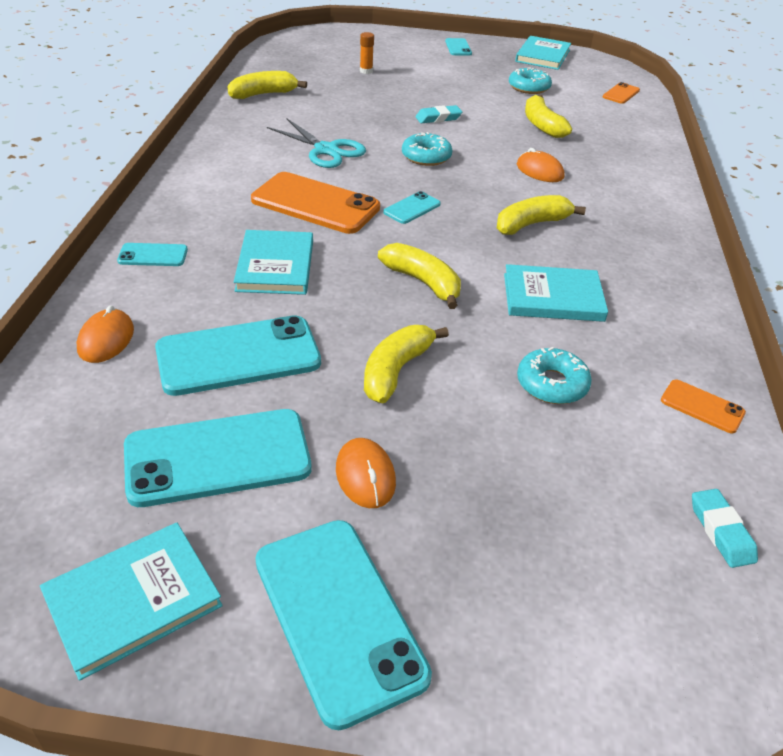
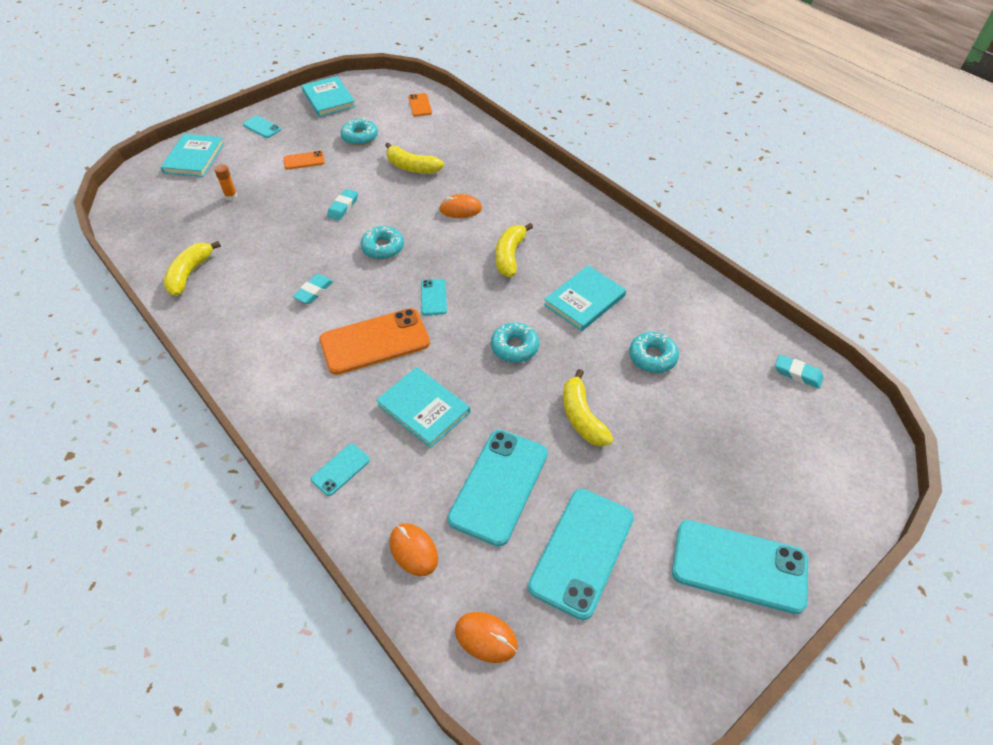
camera: 45 degrees left, 10 degrees up
turquoise book [40,523,223,681] -> turquoise book moved to [161,134,224,177]
turquoise scissors [267,118,366,168] -> turquoise eraser [293,274,334,304]
orange mouse [336,438,396,508] -> orange mouse moved to [455,612,518,663]
yellow banana [378,243,461,309] -> turquoise donut [491,322,539,363]
orange phone [661,380,746,433] -> orange phone moved to [284,151,325,170]

